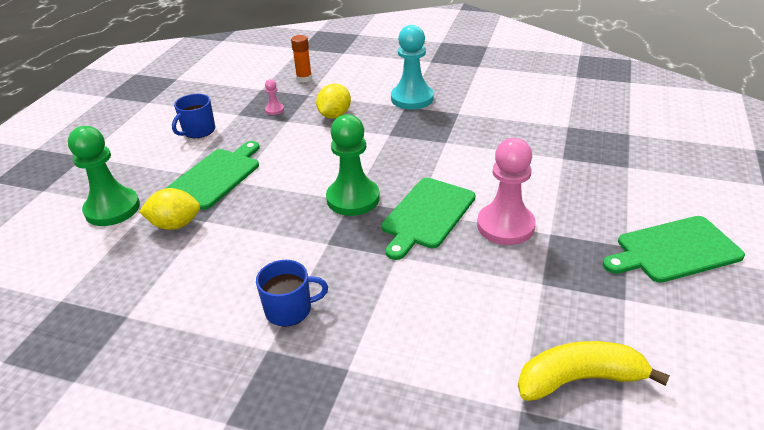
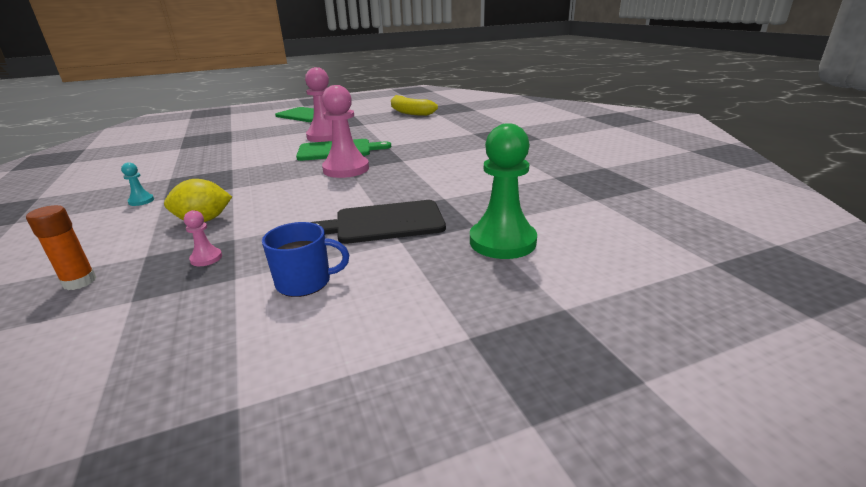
camera: 130 degrees left, 10 degrees down
yellow lemon [139,188,200,230] -> none
green cutting board [165,141,260,210] -> black cutting board [310,200,446,244]
blue mug [256,260,328,327] -> none
green pawn [326,114,380,216] -> pink pawn [322,85,369,178]
turquoise pawn [391,25,434,110] -> turquoise pawn [121,162,154,206], size x0.44

